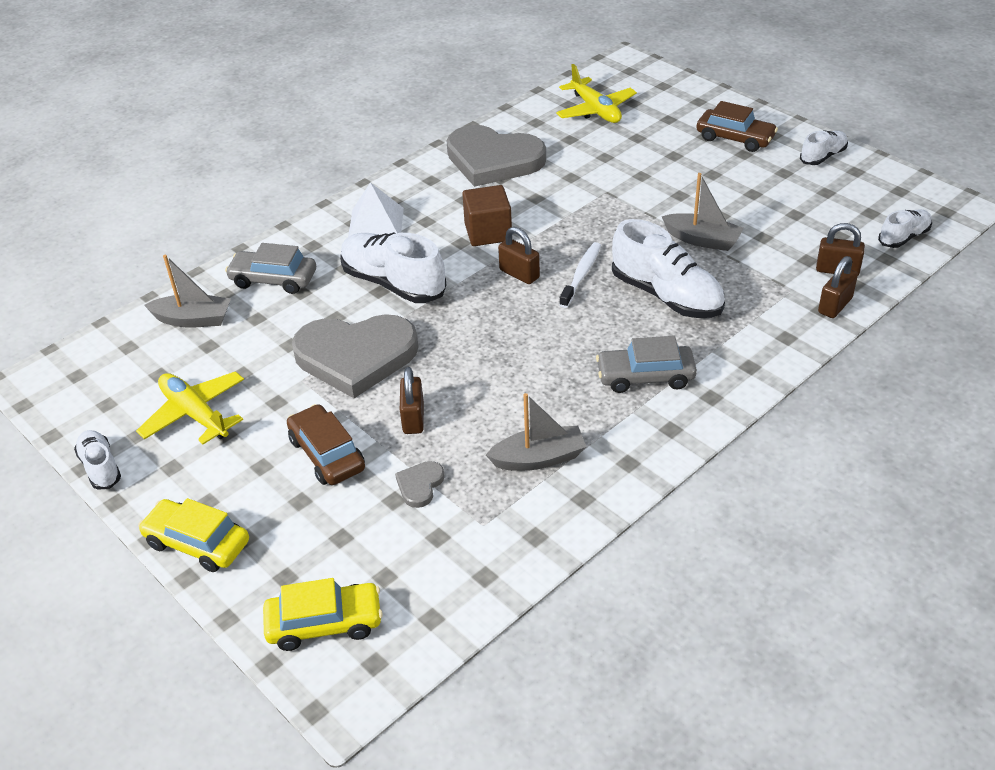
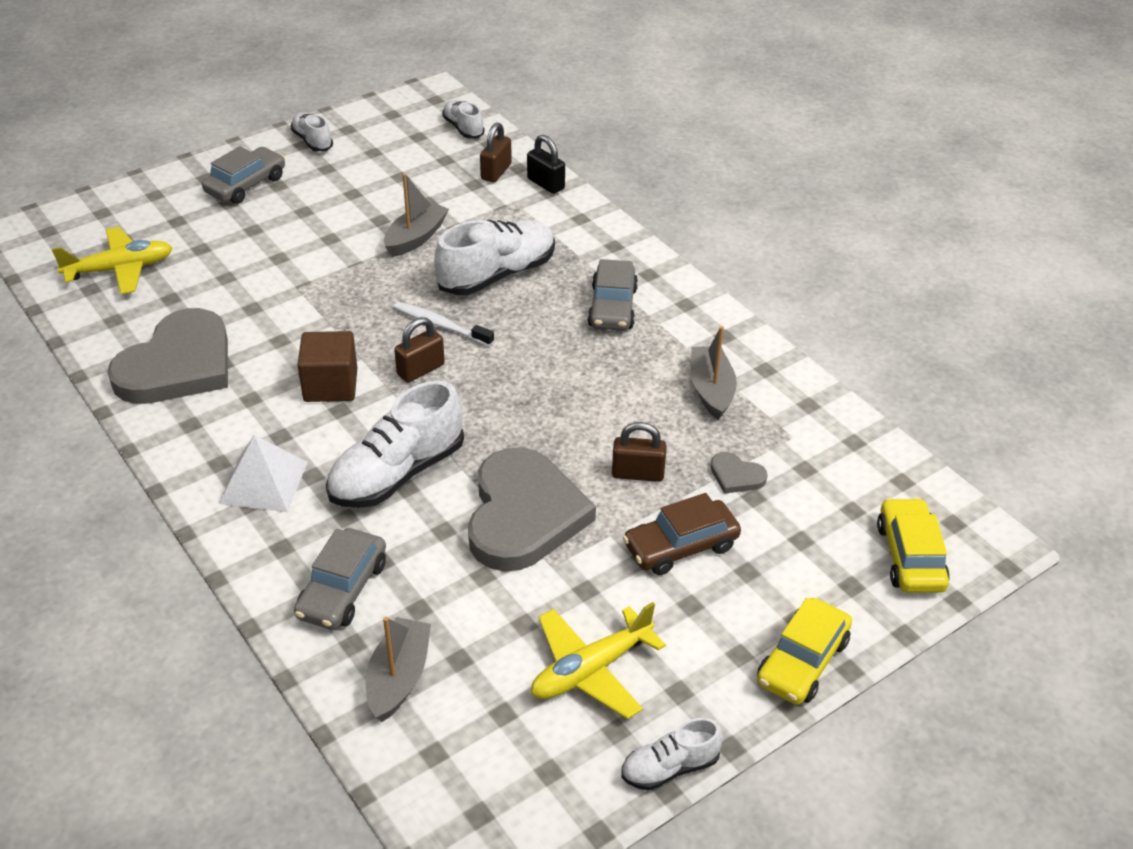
camera: 85 degrees left, 0 degrees up
brown car [696,101,778,152] -> grey car [202,146,285,204]
brown padlock [818,256,858,318] -> black padlock [527,135,565,194]

